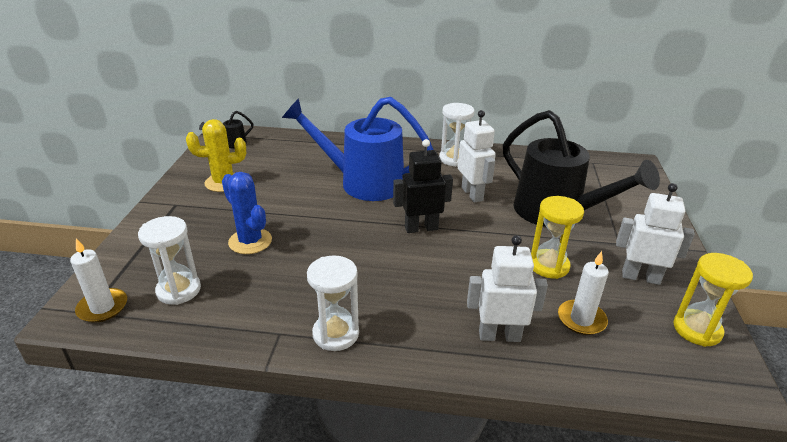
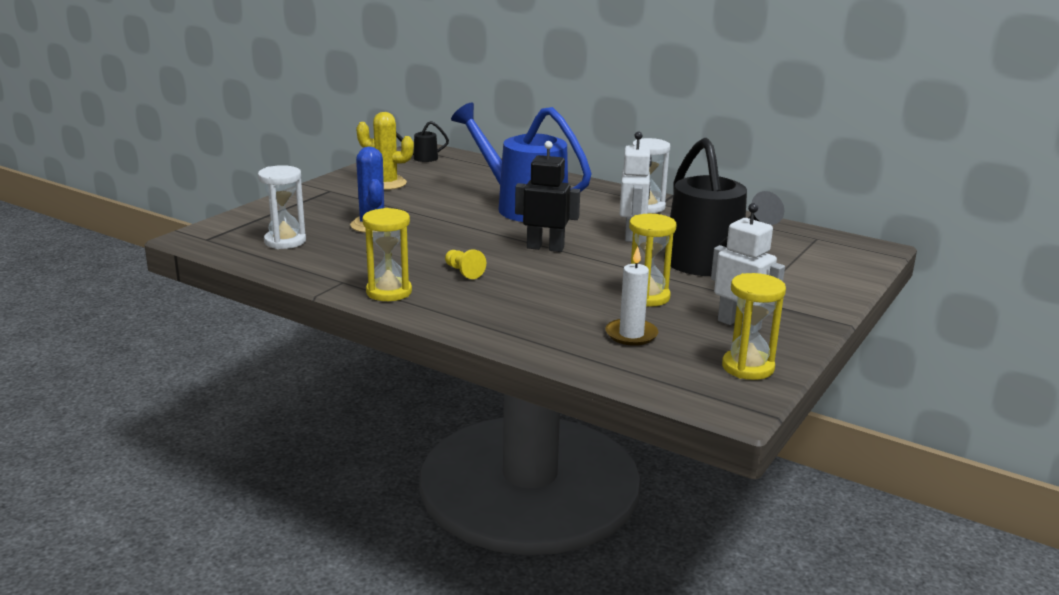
camera: 25 degrees right, 10 degrees down
white candle [70,238,127,323] -> none
white hourglass [307,255,359,351] -> yellow hourglass [362,208,412,301]
white robot [467,235,548,342] -> none
none -> yellow pawn [445,249,486,279]

